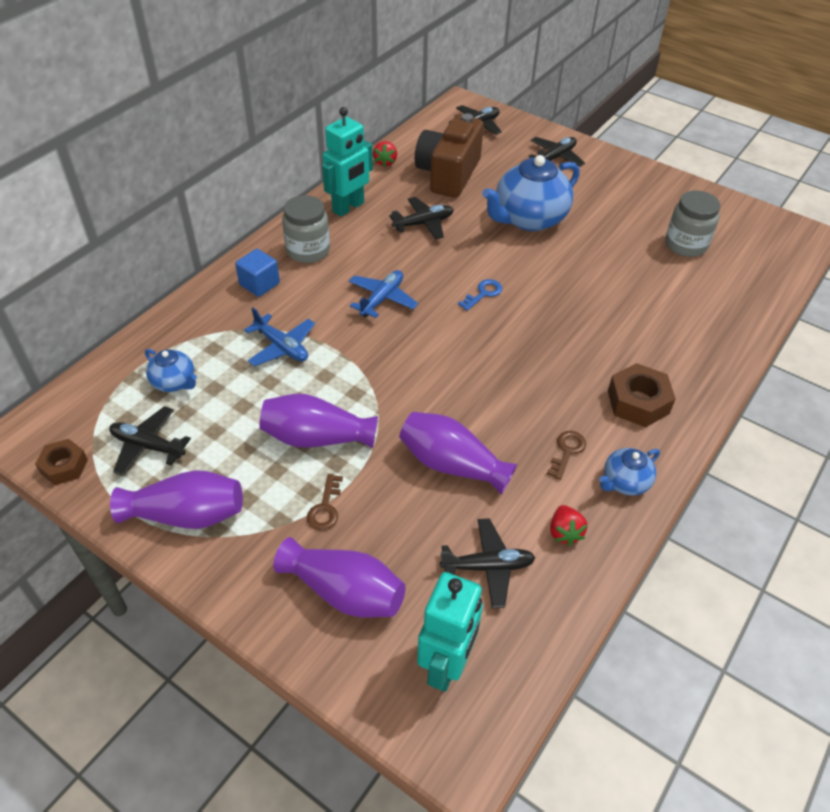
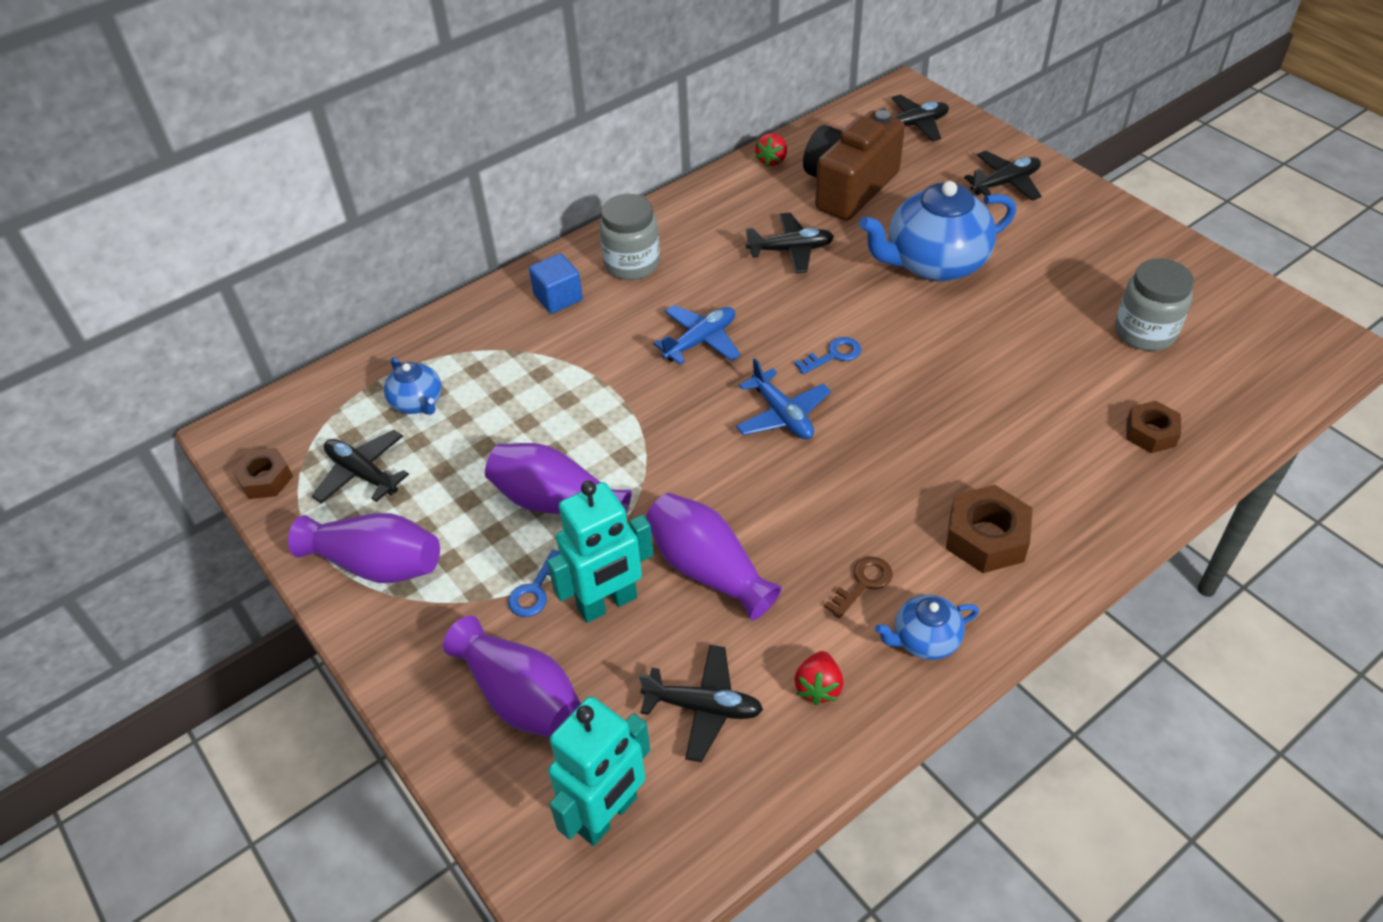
camera: 20 degrees right, 0 degrees up
blue plane [244,307,315,366] -> blue plane moved to [736,358,831,439]
brown key [307,474,343,530] -> blue key [508,549,559,617]
turquoise robot [322,107,373,217] -> turquoise robot moved to [547,481,653,623]
none -> brown nut [1127,401,1181,453]

